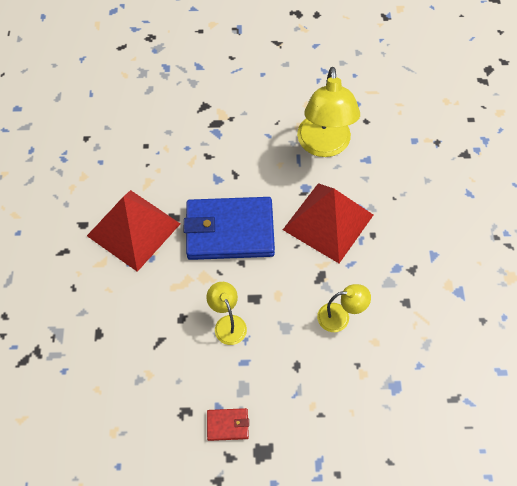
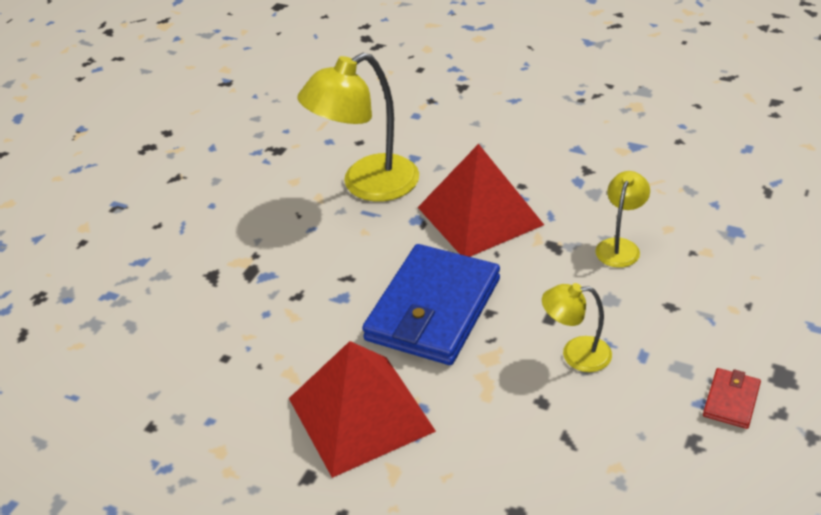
camera: 60 degrees left, 20 degrees down
yellow lamp [297,67,360,157] -> yellow lamp turned 120 degrees clockwise [297,53,419,202]

